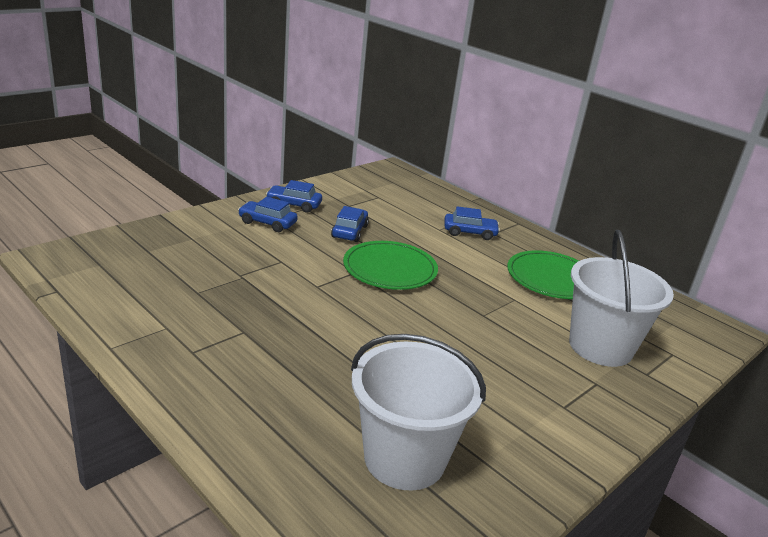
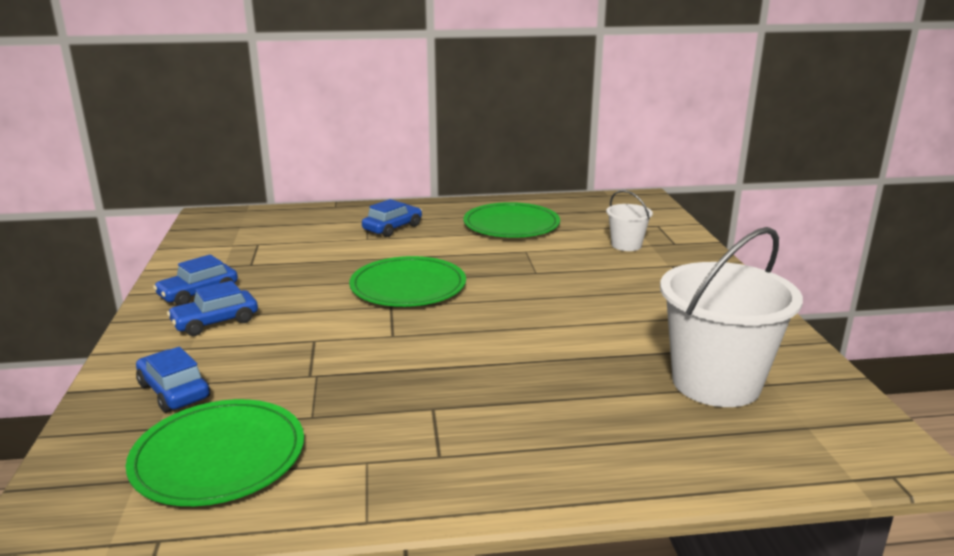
camera: 50 degrees left, 5 degrees down
blue car [331,206,369,242] -> blue car moved to [136,347,210,413]
white bucket [569,230,674,367] -> white bucket [606,190,653,251], size x0.49
none -> green plate [126,399,304,506]

